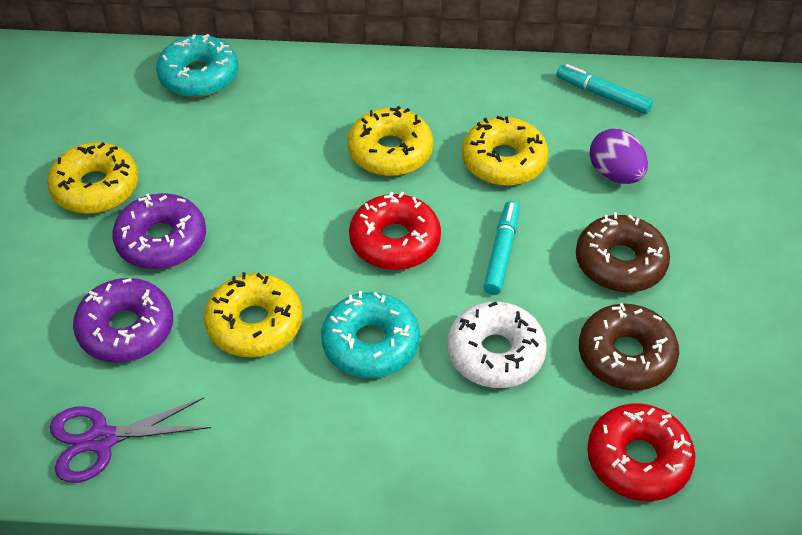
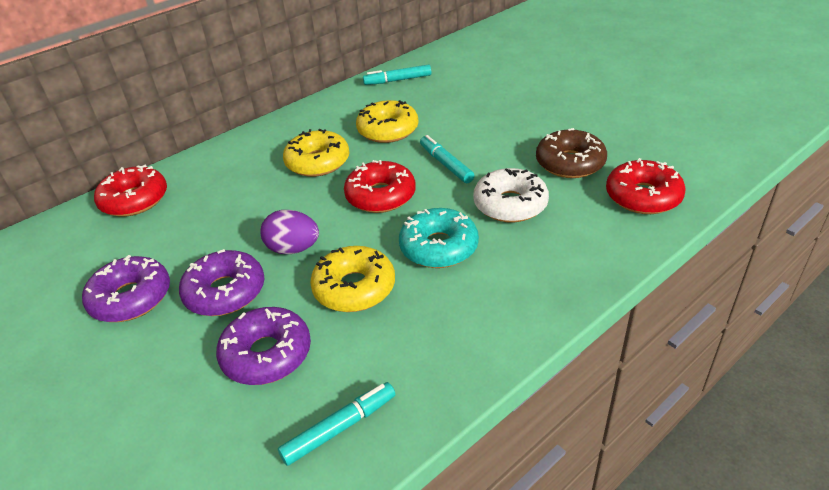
camera: 40 degrees left, 10 degrees down
yellow donut [47,142,138,214] -> purple donut [82,255,170,322]
purple scissors [50,397,211,483] -> turquoise marker [278,382,395,466]
turquoise donut [156,34,238,98] -> red donut [94,165,167,217]
brown donut [576,212,670,292] -> none
purple egg [590,129,648,184] -> purple egg moved to [260,210,319,254]

